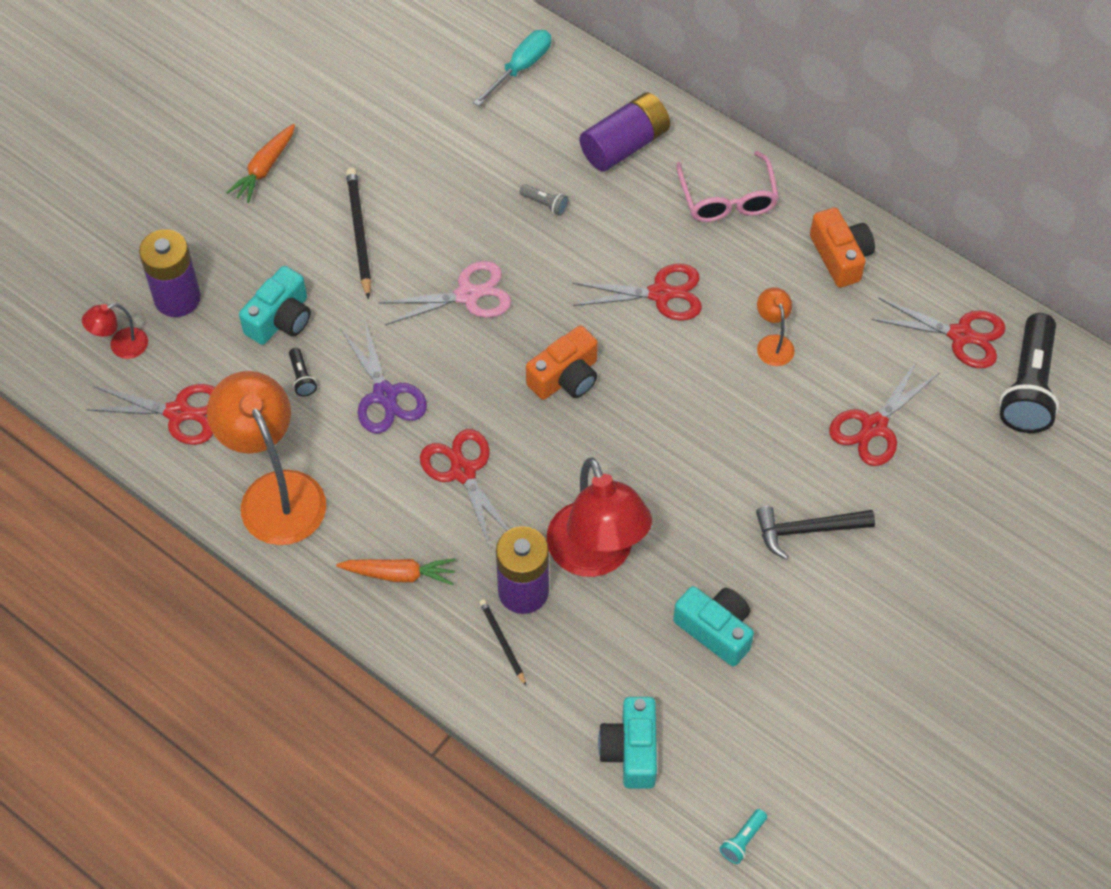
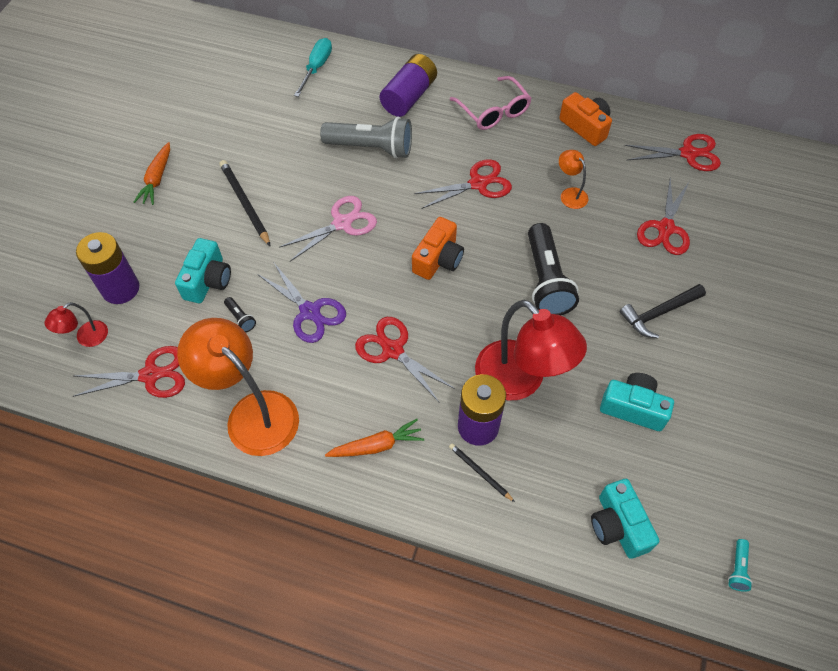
camera: 20 degrees left, 0 degrees up
grey flashlight [519,184,569,216] -> grey flashlight [320,117,412,159], size x2.43
black flashlight [999,313,1059,433] -> black flashlight moved to [528,223,579,315]

